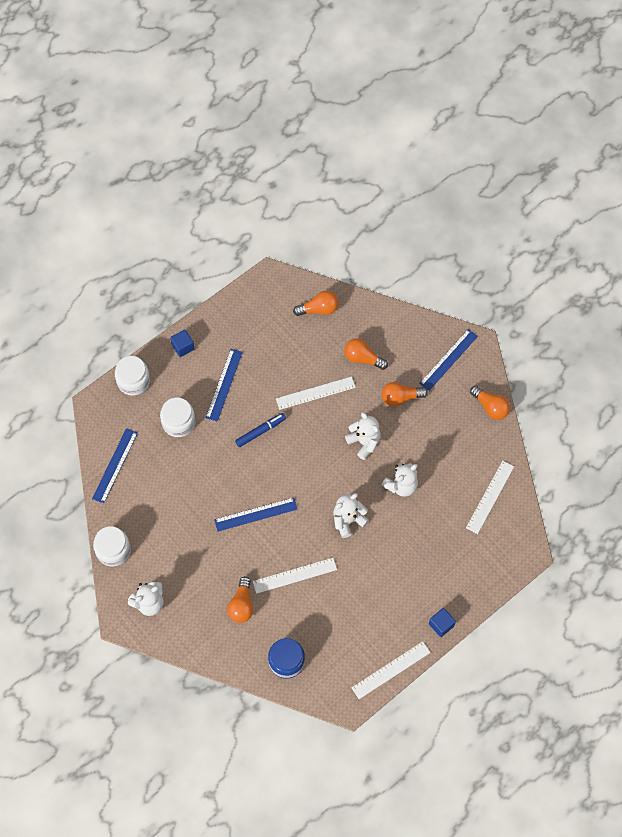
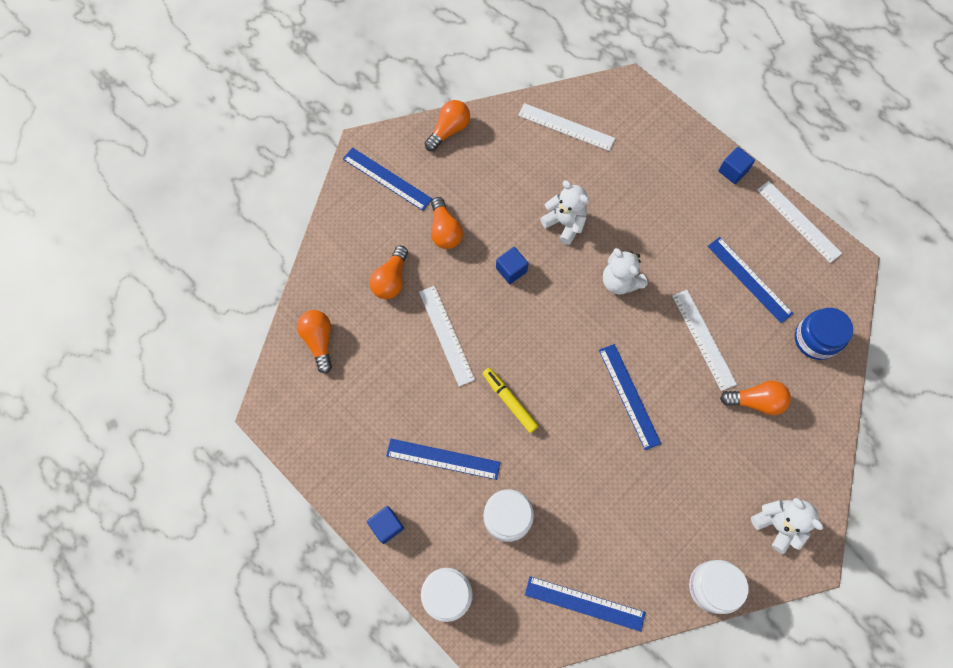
camera: 95 degrees left, 5 degrees up
blue marker [235,413,286,447] -> yellow marker [482,368,538,433]
white teddy bear [345,412,381,460] -> blue cube [496,247,529,284]
none -> blue ruler [708,237,794,323]

